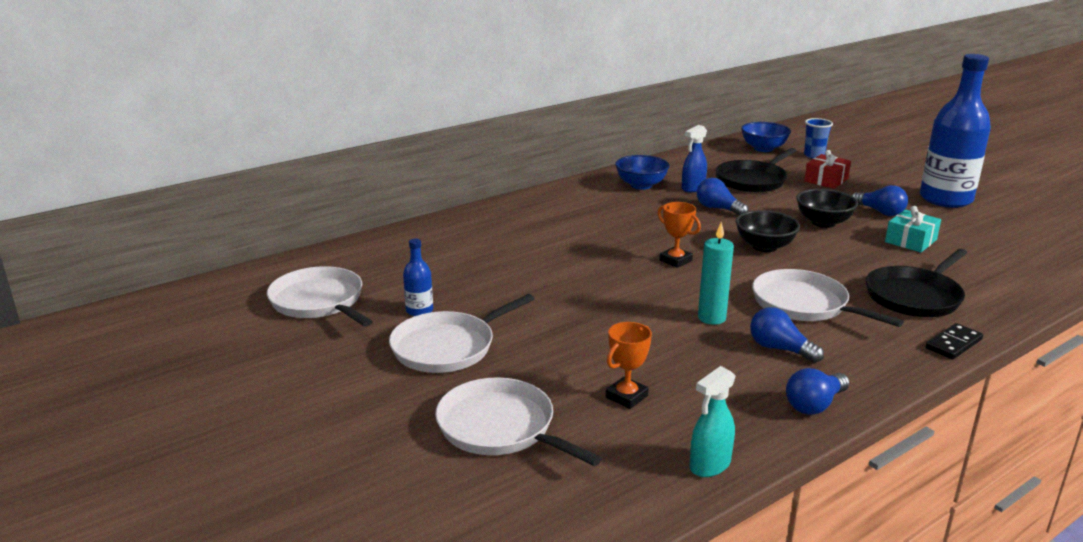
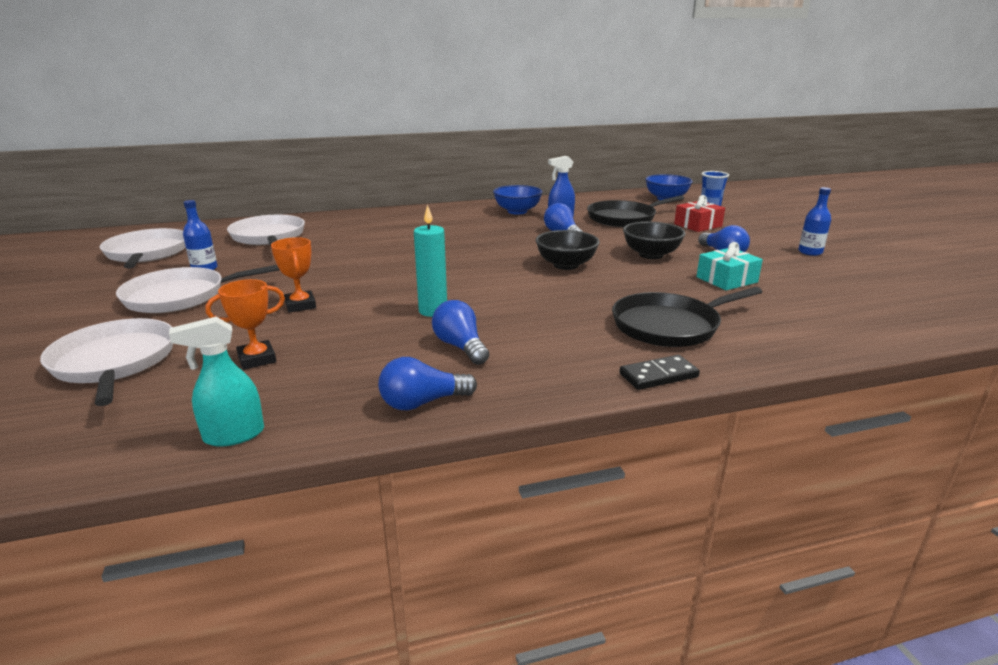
camera: 20 degrees right, 0 degrees up
orange trophy [658,202,701,268] -> orange trophy moved to [271,237,316,313]
white pan [752,269,904,327] -> white pan moved to [227,215,305,247]
blue bottle [920,54,991,208] -> blue bottle [798,187,831,256], size x0.42

